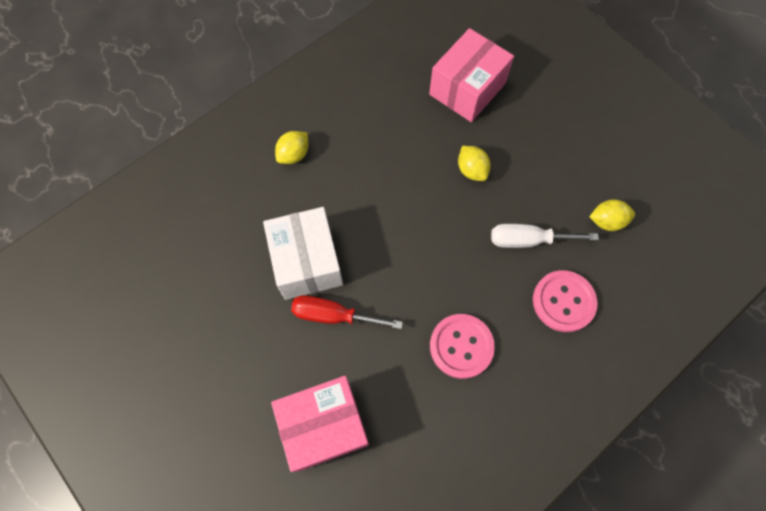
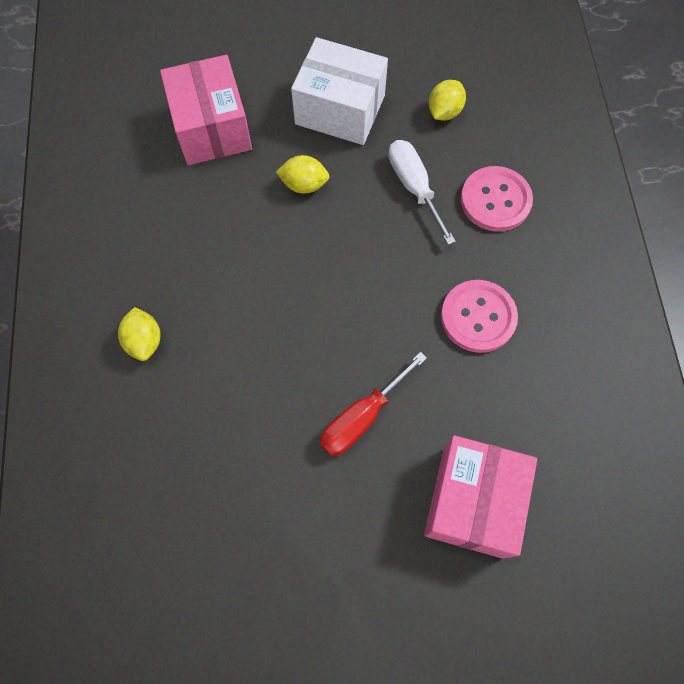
camera: 55 degrees left, 0 degrees up
white box [263,207,343,300] -> white box moved to [291,37,388,145]
white screwdriver [491,224,599,248] -> white screwdriver turned 120 degrees clockwise [389,140,456,245]

